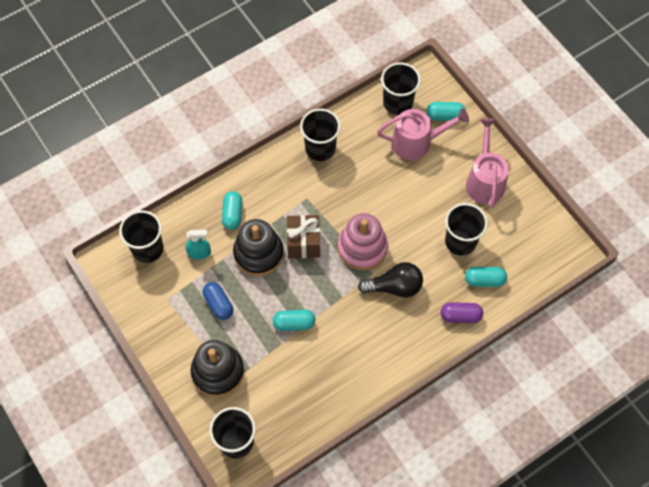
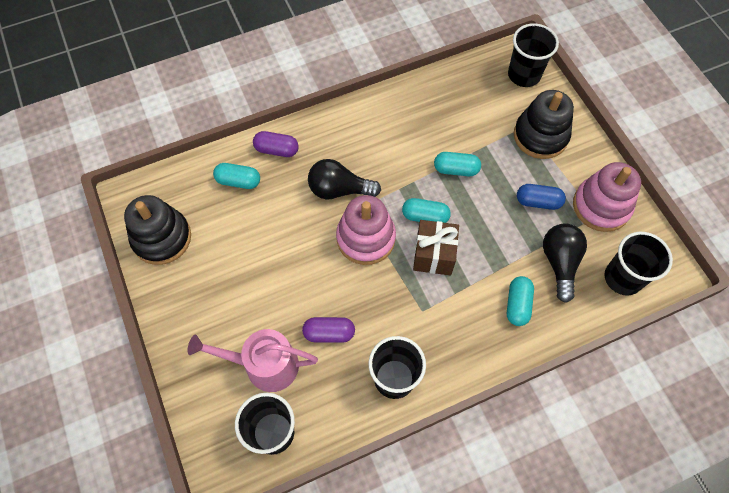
camera: 170 degrees left, 0 degrees up
turquoise spray bottle [185,230,211,260] -> black light bulb [543,224,587,303]
blue capsule [203,282,233,320] -> blue capsule turned 60 degrees counterclockwise [517,184,566,210]
black stacking toy [233,219,284,276] -> black stacking toy moved to [124,195,191,265]
turquoise capsule [427,102,466,121] -> turquoise capsule moved to [402,198,451,223]
black cup [445,203,488,256] -> none
pink watering can [466,118,509,208] -> none
none -> purple capsule [302,317,355,343]
none -> pink stacking toy [573,162,641,232]

